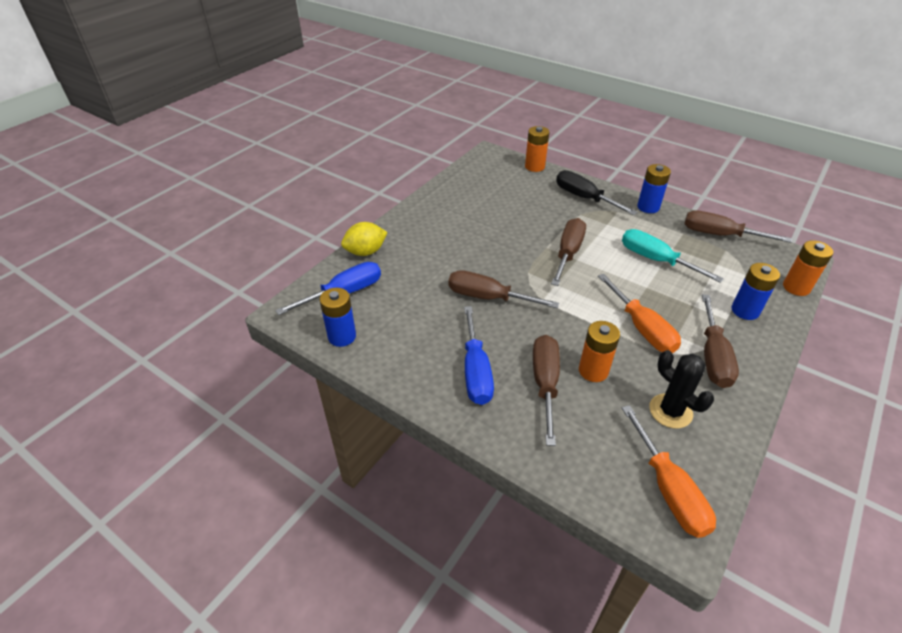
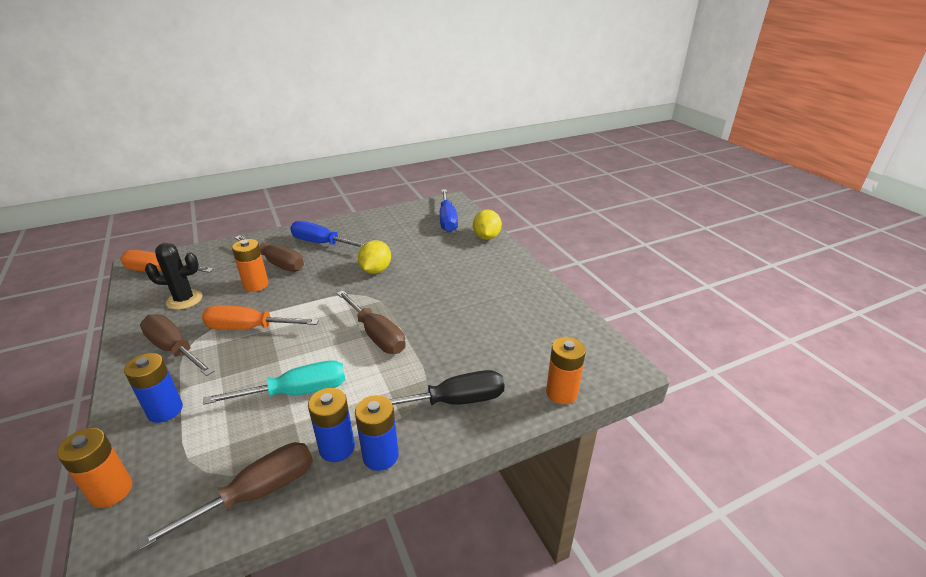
camera: 120 degrees right, 10 degrees down
blue battery [319,288,356,347] -> blue battery moved to [308,388,355,462]
brown screwdriver [448,270,559,308] -> yellow lemon [358,240,391,274]

